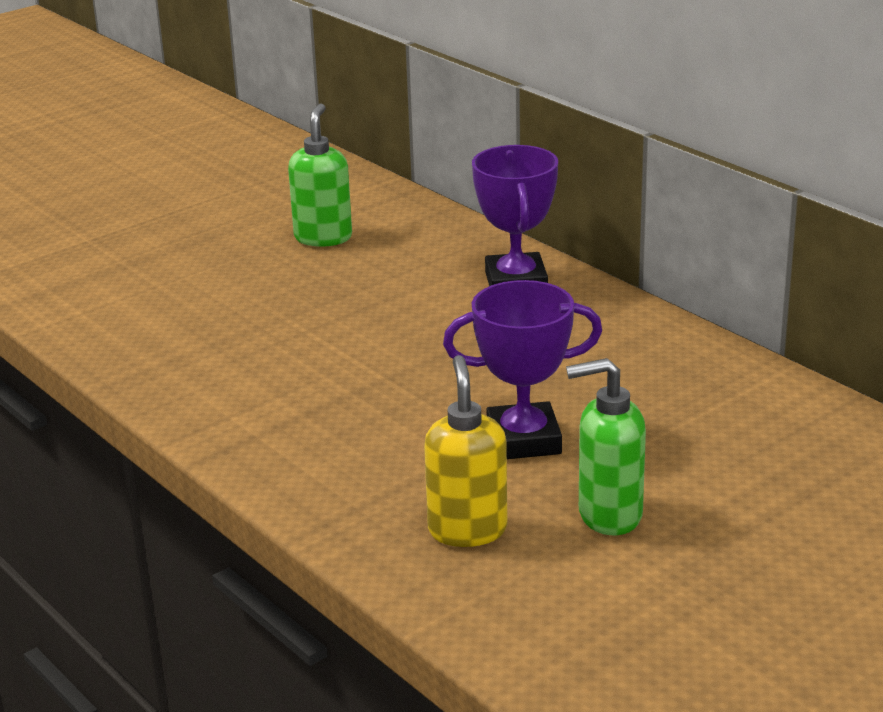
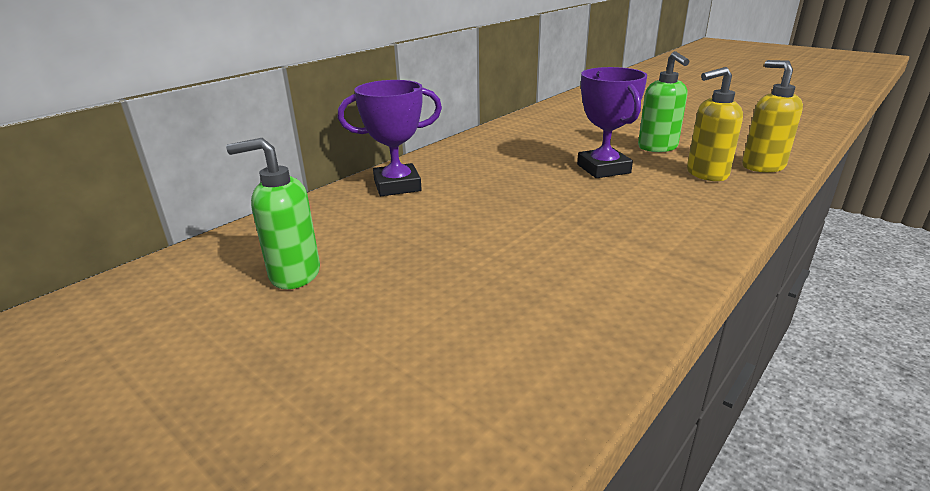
camera: 100 degrees left, 0 degrees up
none -> yellow soap dispenser [742,60,803,173]

